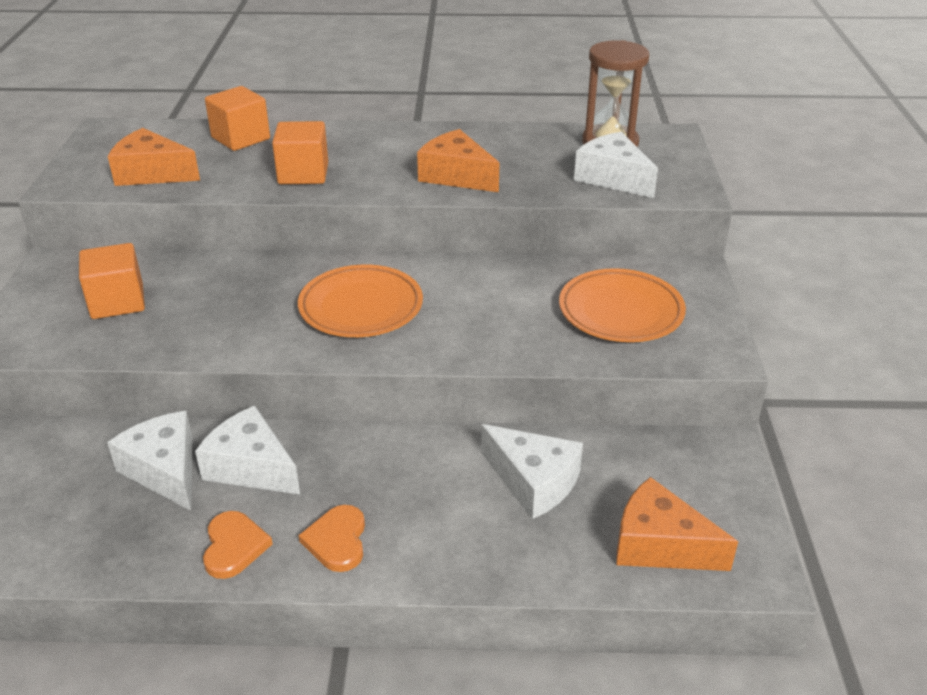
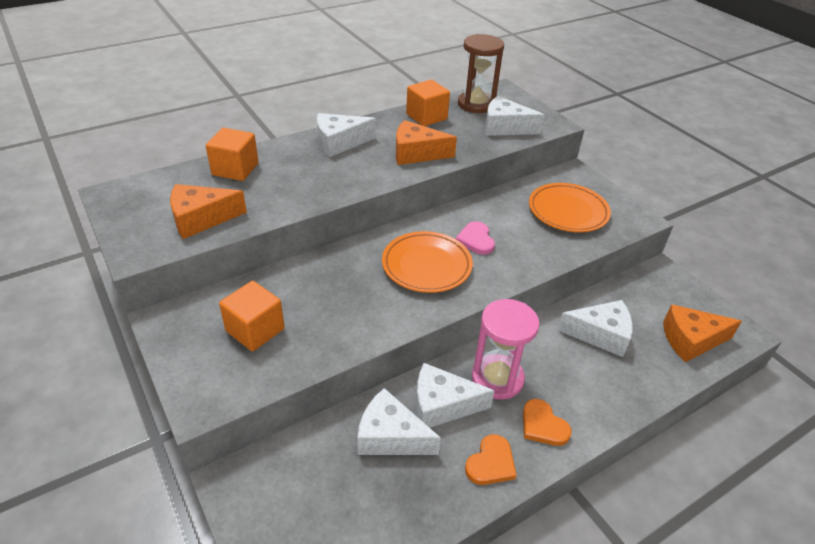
camera: 35 degrees left, 5 degrees up
orange heart [203,511,273,579] -> orange heart turned 75 degrees clockwise [465,434,517,485]
orange cube [272,121,328,184] -> orange cube moved to [406,80,450,126]
none -> white cheese [317,113,376,157]
none -> pink heart [456,221,495,255]
none -> pink hourglass [472,299,539,400]

